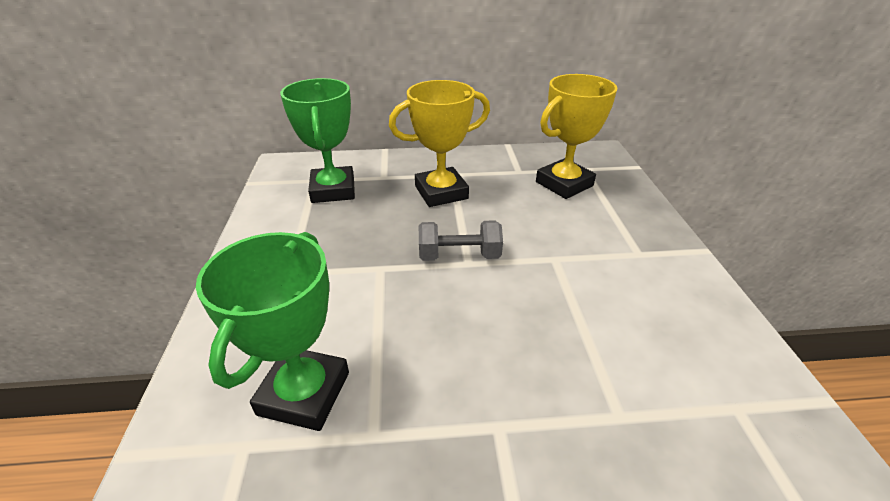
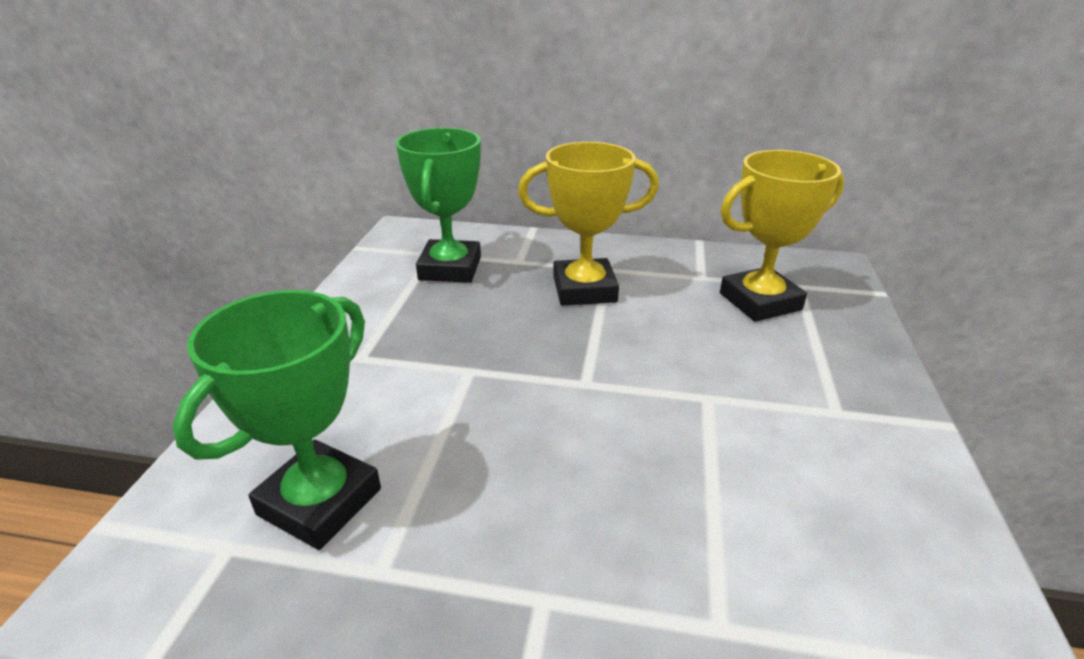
camera: 15 degrees right, 5 degrees down
grey dumbbell [419,220,503,261] -> none

